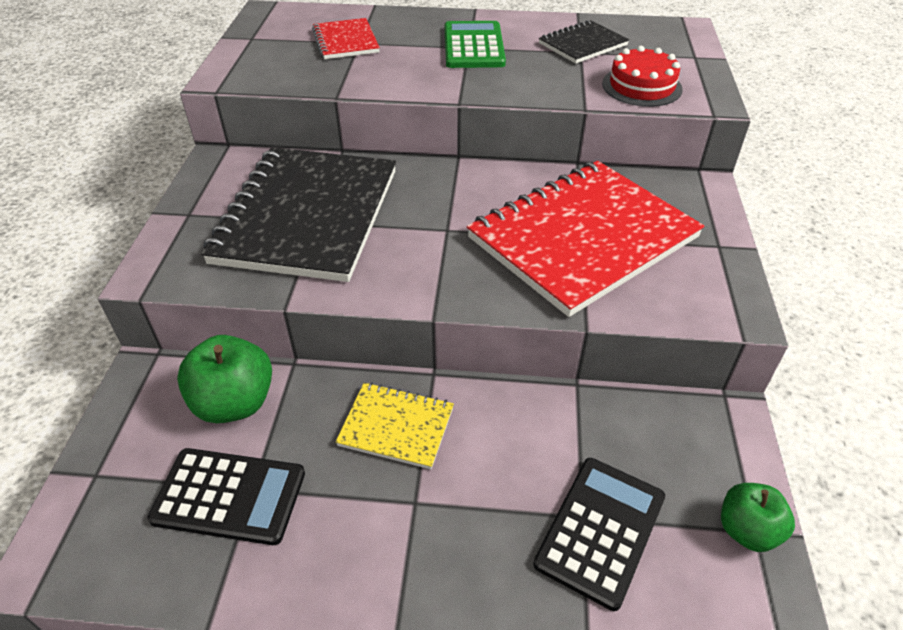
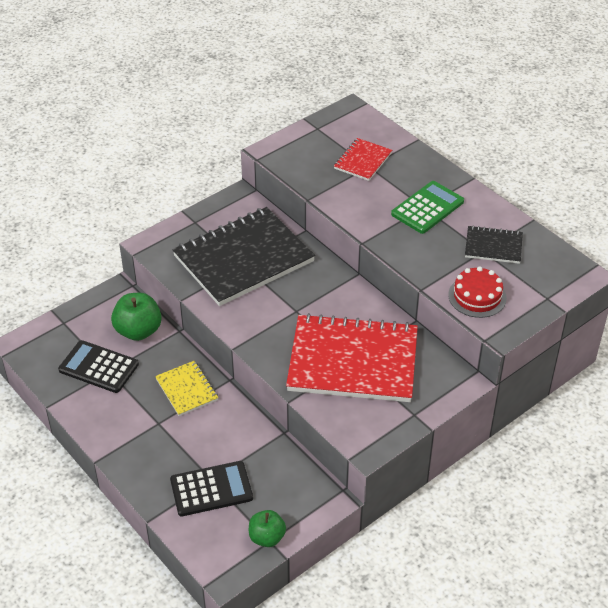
camera: 45 degrees right, 0 degrees up
black calculator [147,448,305,545] -> black calculator turned 150 degrees clockwise [58,340,139,393]

